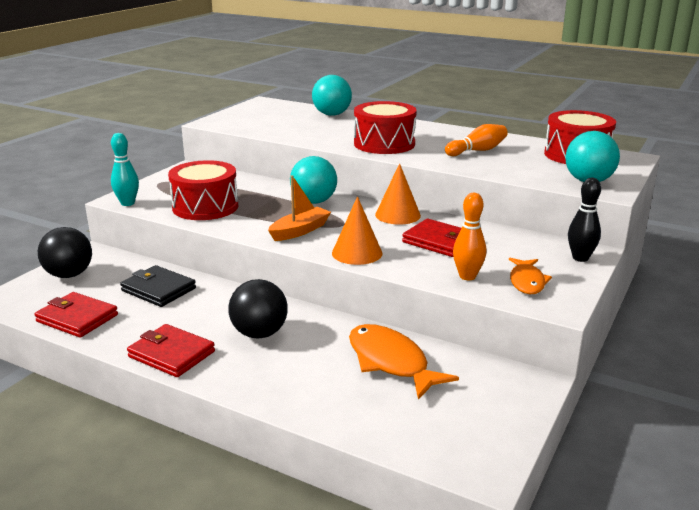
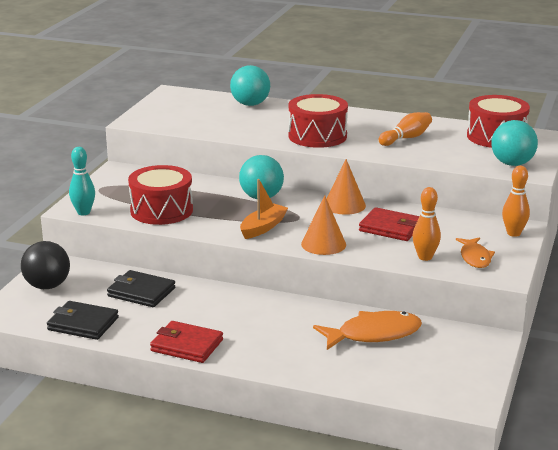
camera: 10 degrees left, 0 degrees up
red wallet [35,292,118,338] -> black wallet [47,301,119,340]
black ball [228,279,288,339] -> none
orange fish [349,324,459,400] -> orange fish turned 120 degrees clockwise [313,311,422,350]
black bowling pin [568,178,601,262] -> orange bowling pin [502,166,530,237]

